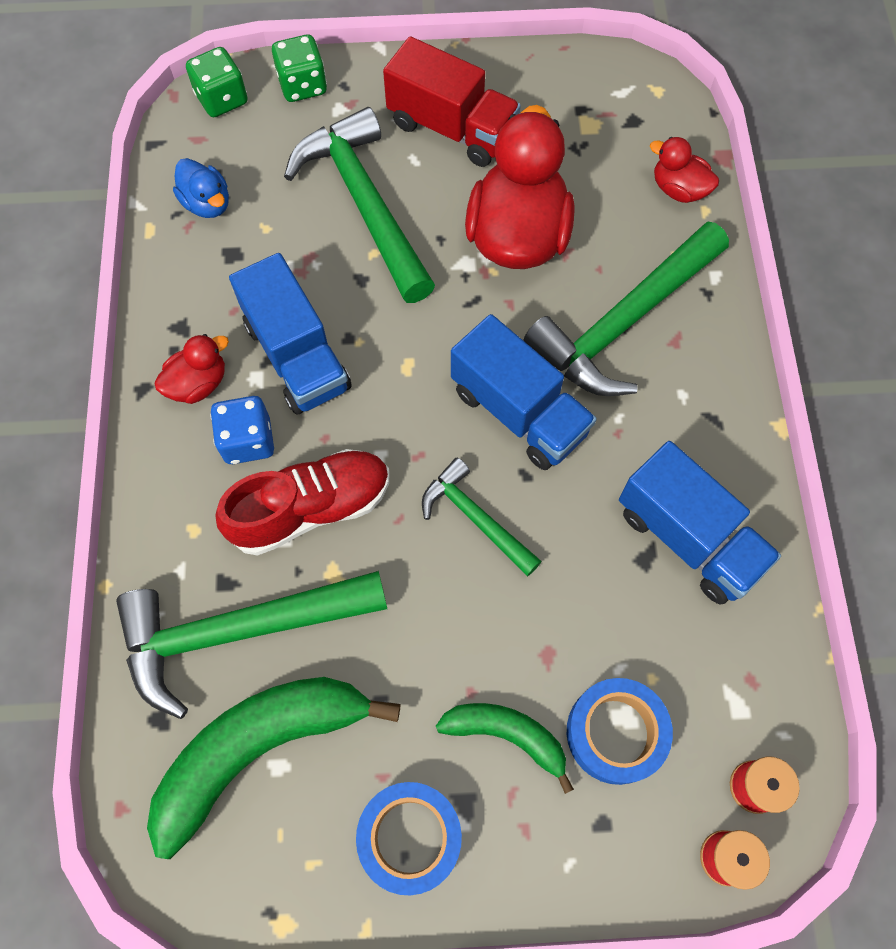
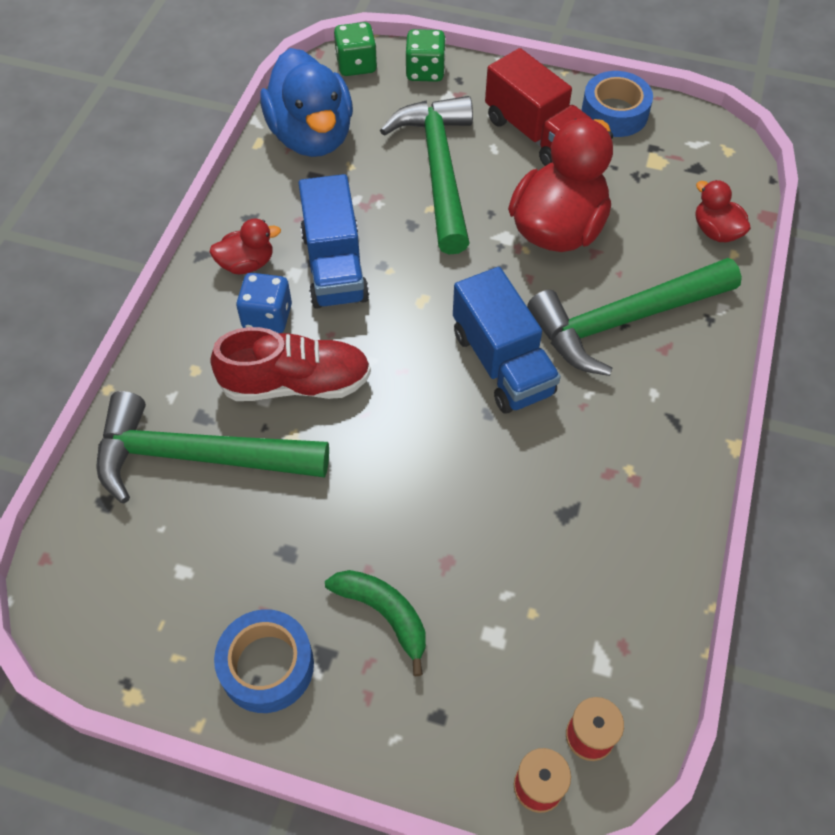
camera: 20 degrees right, 10 degrees down
green banana [147,677,401,859] -> none
blue duck [173,158,229,218] -> blue duck [260,48,353,157], size x2.06
green hammer [422,458,542,576] -> none
blue tape [567,678,673,785] -> blue tape moved to [581,71,653,137]
blue truck [619,441,781,605] -> none

